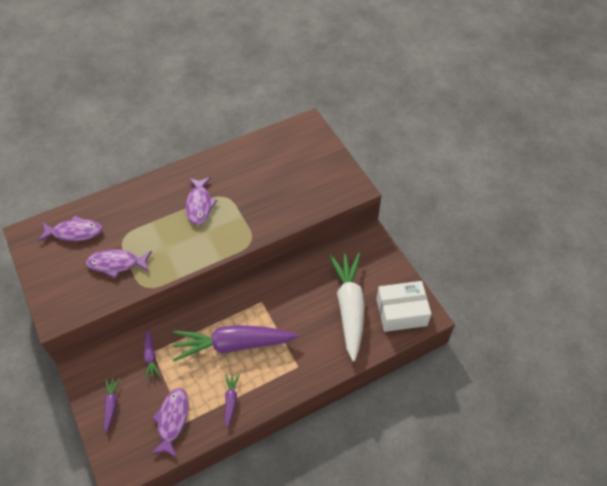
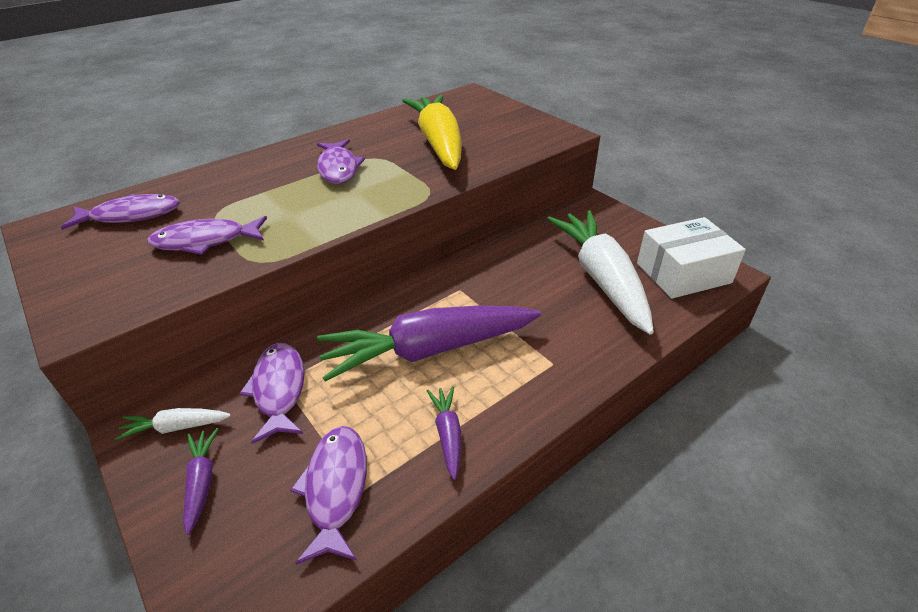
camera: 10 degrees left, 15 degrees down
purple carrot [144,330,160,379] -> purple fish [239,343,304,444]
none -> white carrot [115,408,231,440]
none -> yellow carrot [402,95,462,170]

